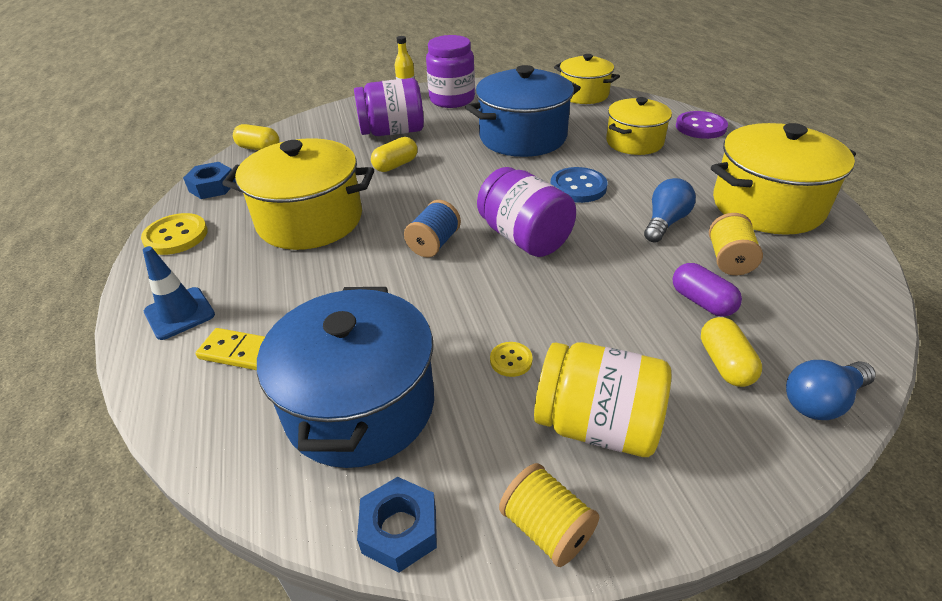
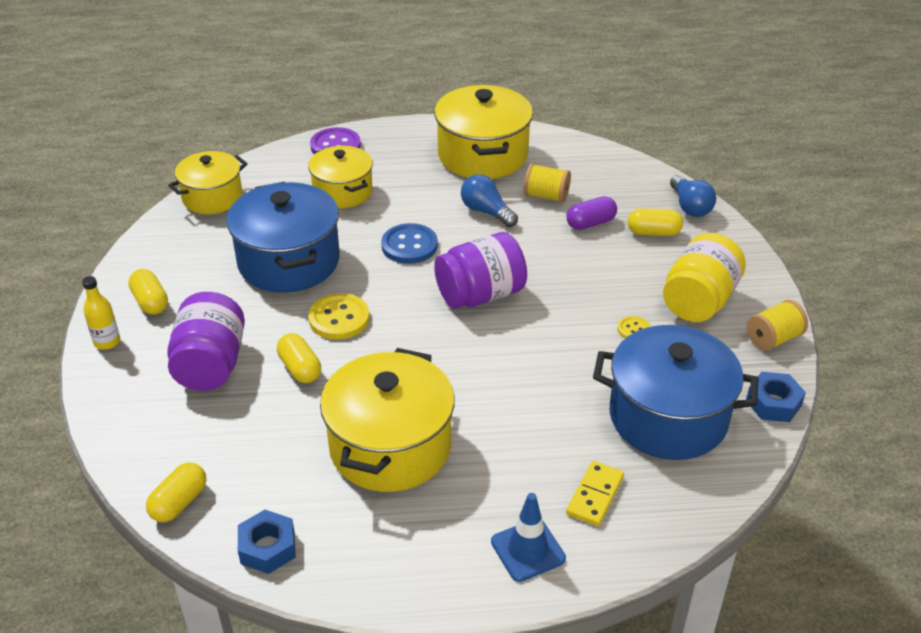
camera: 80 degrees left, 0 degrees up
yellow button [141,213,208,255] -> yellow button moved to [308,293,370,340]
blue spool [404,200,461,257] -> none
purple jar [426,35,475,108] -> yellow capsule [128,269,168,315]

